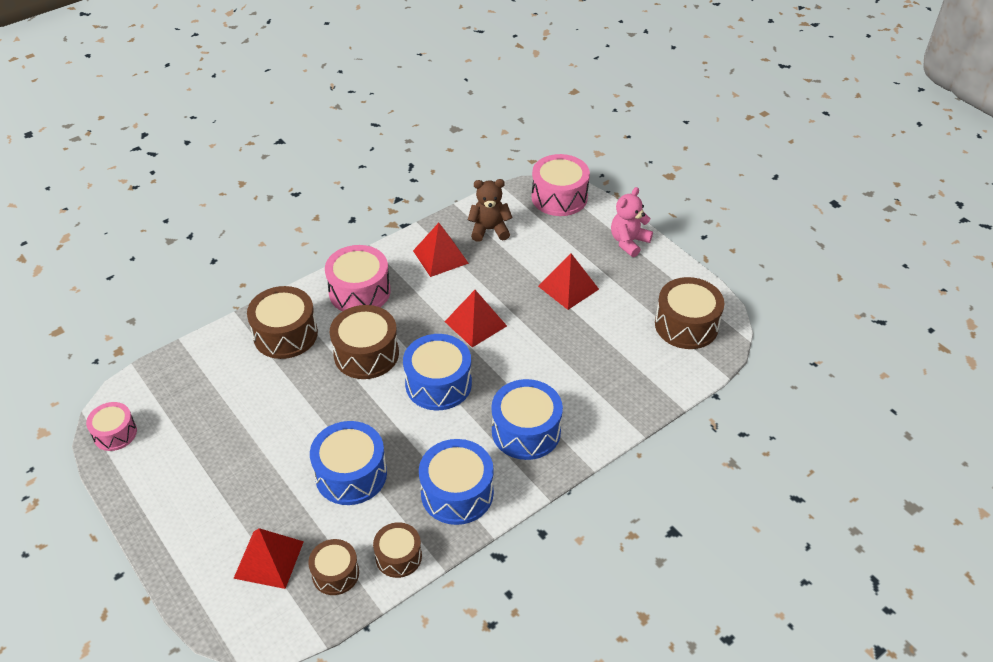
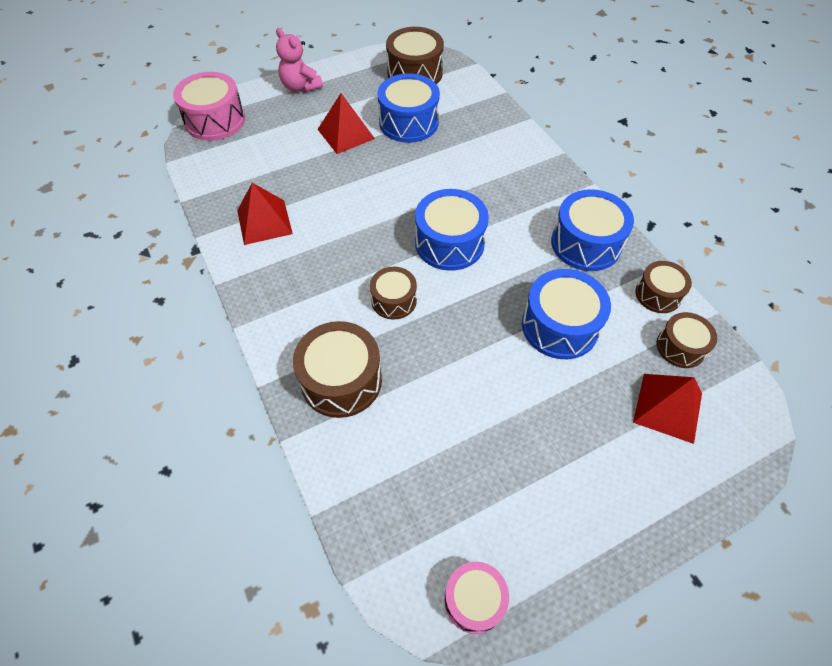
camera: 80 degrees left, 10 degrees up
pink drum [325,245,390,311] -> none
brown drum [330,305,399,379] -> brown drum [370,267,417,320], size x0.61
red pyramid [445,290,507,347] -> none
brown teddy bear [468,179,513,242] -> none
blue drum [492,379,563,460] -> blue drum moved to [377,73,440,143]

